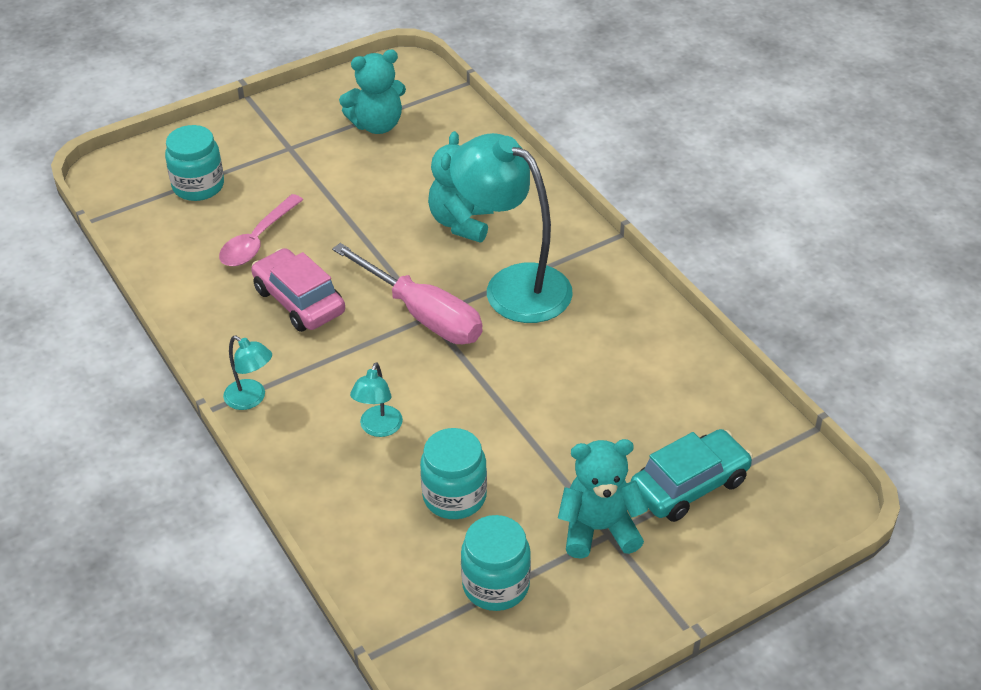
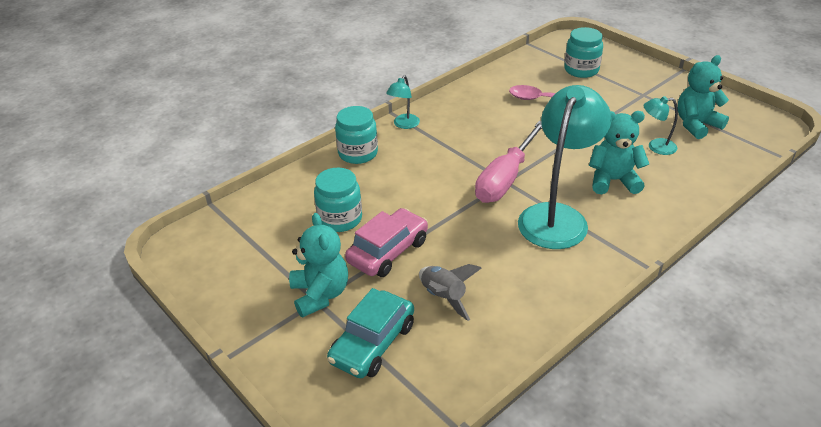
camera: 80 degrees right, 5 degrees down
pink car [251,248,345,332] -> pink car moved to [345,208,428,277]
turquoise teddy bear [339,50,406,134] -> turquoise teddy bear turned 90 degrees clockwise [678,55,729,139]
turquoise lamp [350,362,403,437] -> turquoise lamp moved to [643,96,678,155]
turquoise jar [461,515,531,611] -> turquoise jar moved to [335,106,378,164]
turquoise car [631,429,753,522] -> turquoise car turned 75 degrees clockwise [327,288,414,378]
none -> grey rocket [419,264,482,321]

